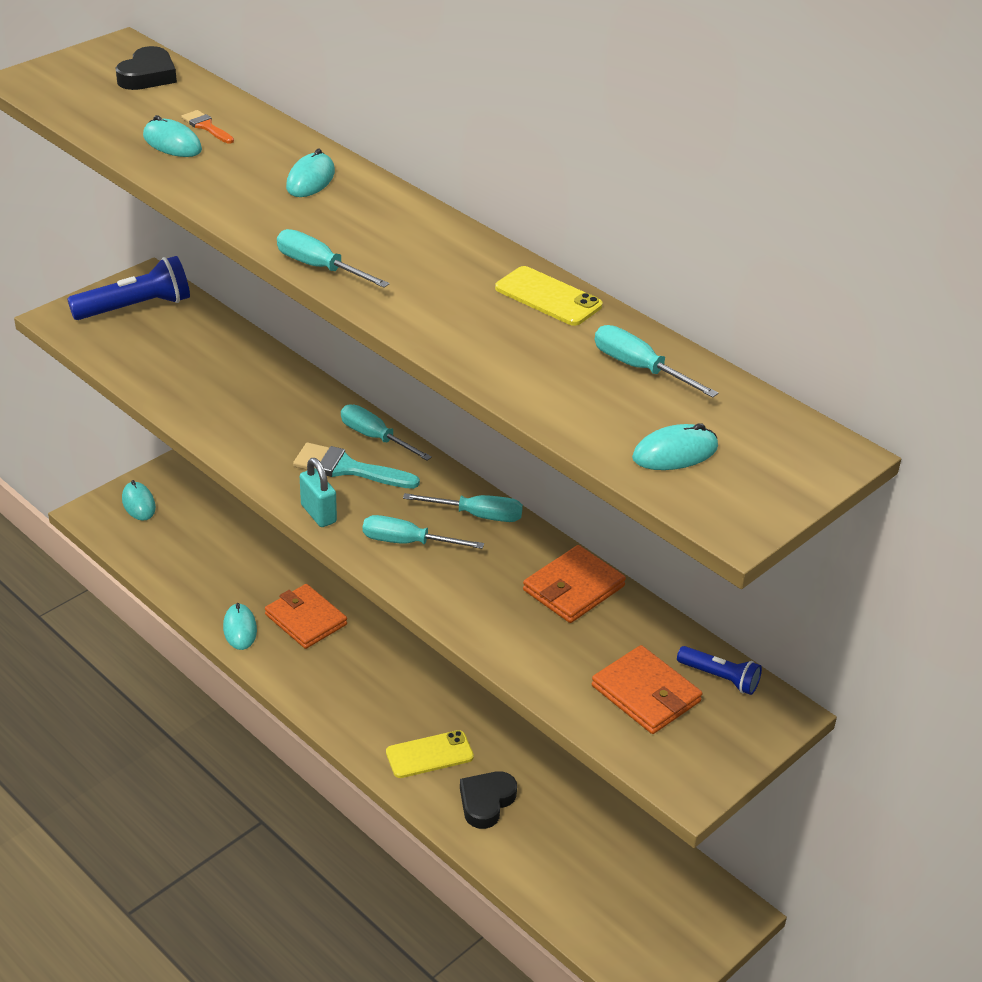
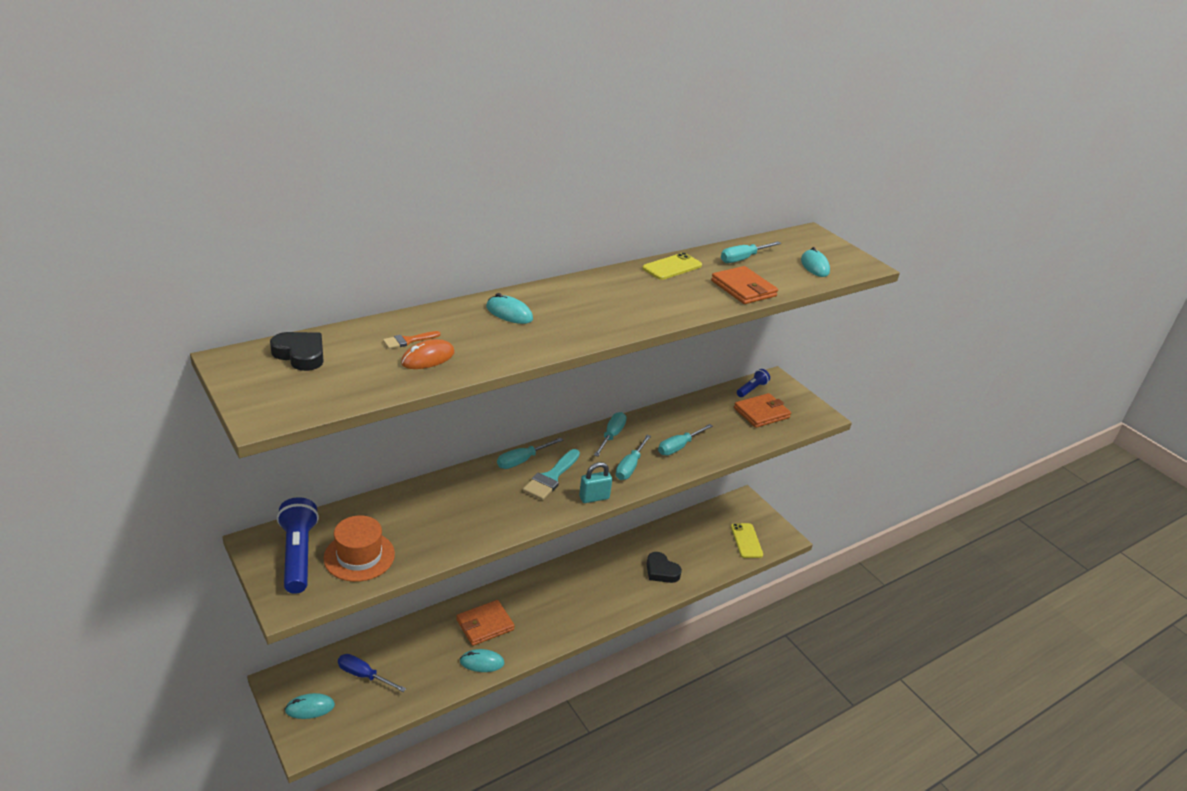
camera: 80 degrees left, 5 degrees down
turquoise mouse [143,115,202,157] -> orange mouse [401,339,455,369]
turquoise screwdriver [277,229,390,288] -> turquoise screwdriver moved to [658,424,713,455]
yellow phone [386,730,474,778] -> yellow phone moved to [731,523,763,558]
orange wallet [523,545,626,623] -> orange wallet moved to [711,266,778,304]
none -> orange hat [324,515,395,582]
none -> blue screwdriver [338,654,406,692]

